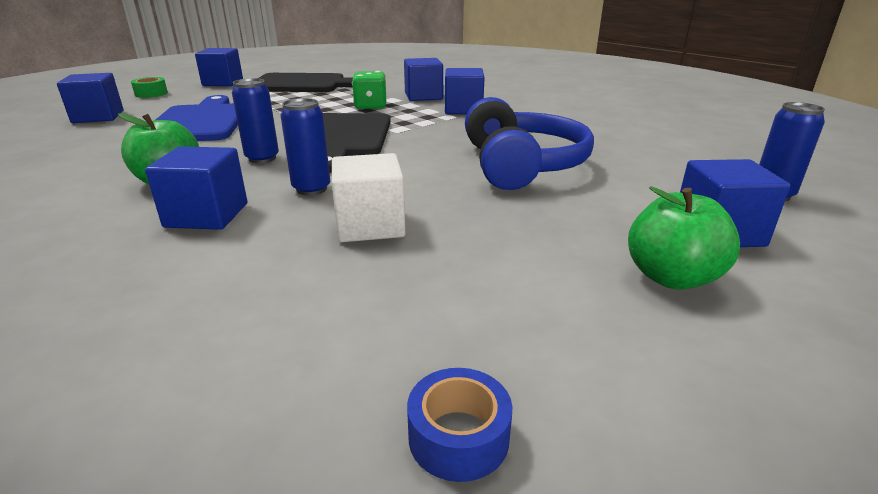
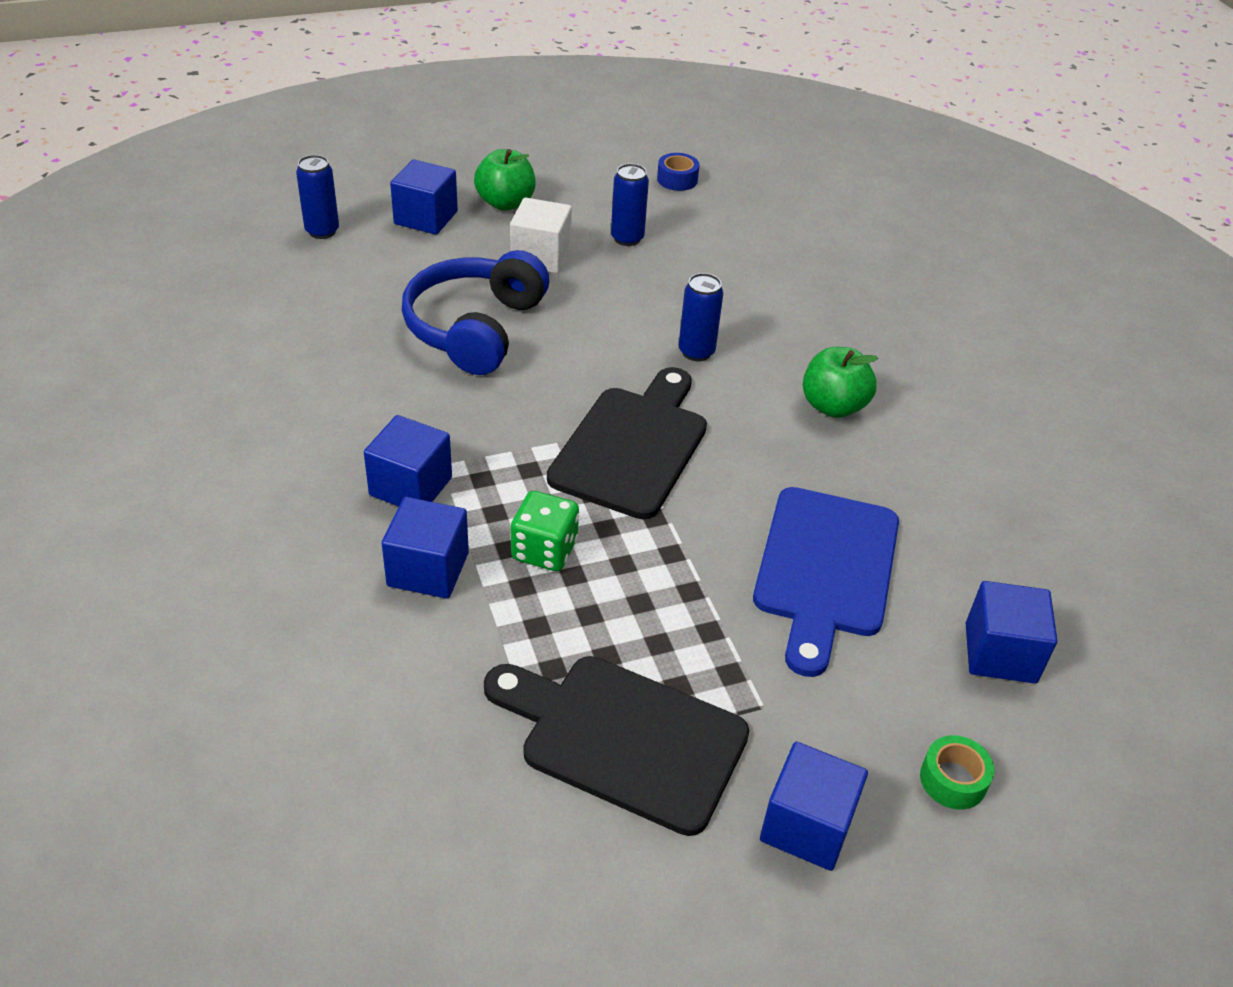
camera: 160 degrees left, 15 degrees up
blue cube [145,146,247,230] -> none
blue can [232,78,279,163] -> blue can moved to [611,163,649,246]
white cube [332,153,406,242] -> white cube moved to [510,198,572,273]

